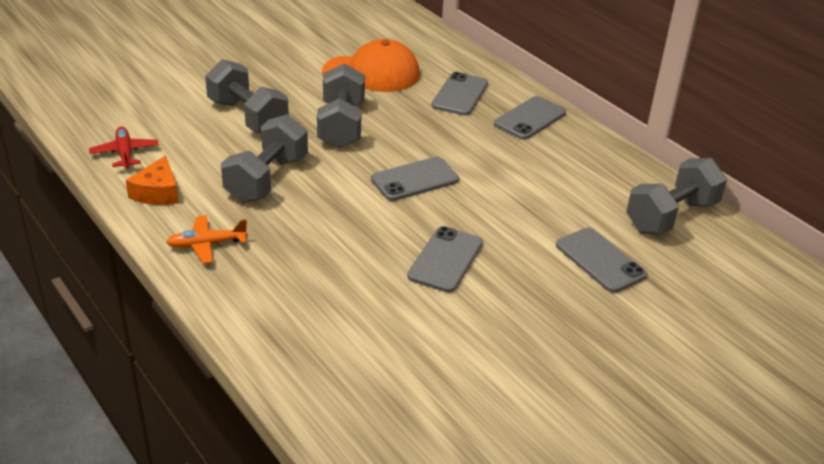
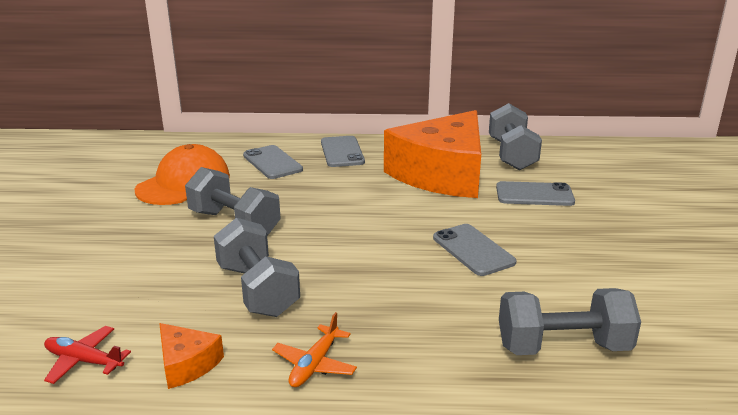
camera: 50 degrees left, 10 degrees down
grey dumbbell [205,59,289,133] -> grey dumbbell moved to [499,288,641,355]
grey phone [371,157,459,201] -> none
none -> orange cheese [384,110,481,198]

